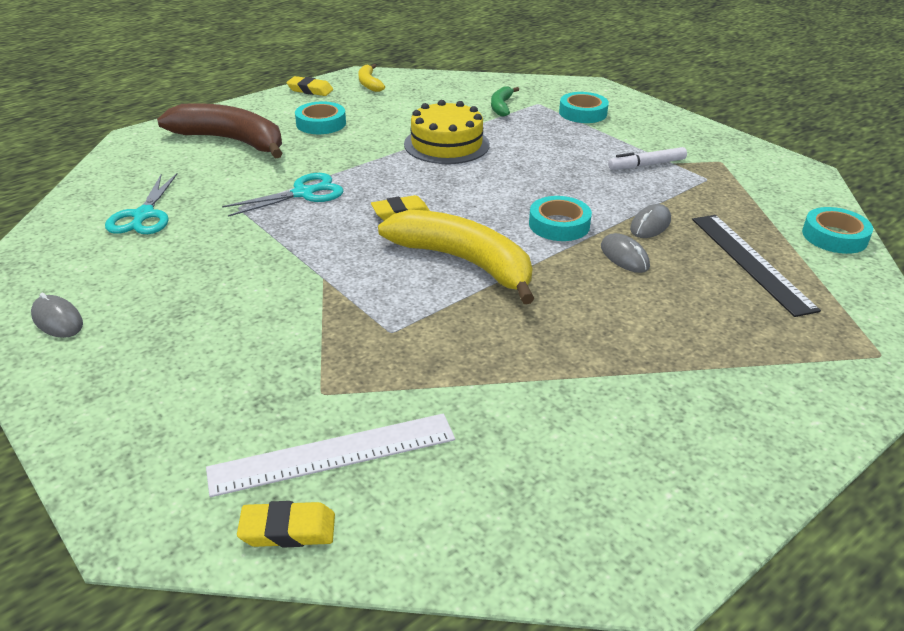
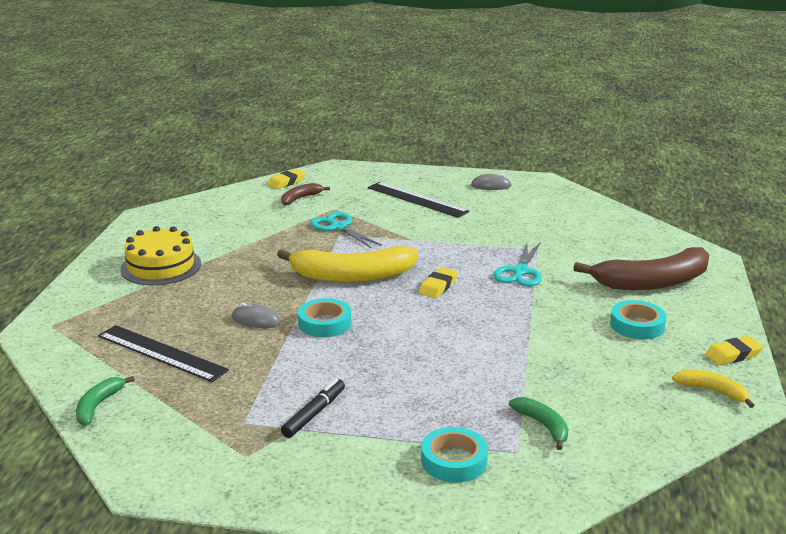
camera: 140 degrees right, 10 degrees down
turquoise scissors [105,173,177,234] -> turquoise scissors moved to [310,212,382,248]
white ruler [206,414,455,497] -> brown banana [281,183,330,205]
yellow cake [404,100,490,164] -> yellow cake moved to [120,226,201,285]
white marker [608,147,687,170] -> black marker [281,379,345,438]
grey mouse [630,204,671,238] -> none
turquoise tape [802,207,873,254] -> green banana [76,376,135,426]
none -> black ruler [368,182,470,218]

